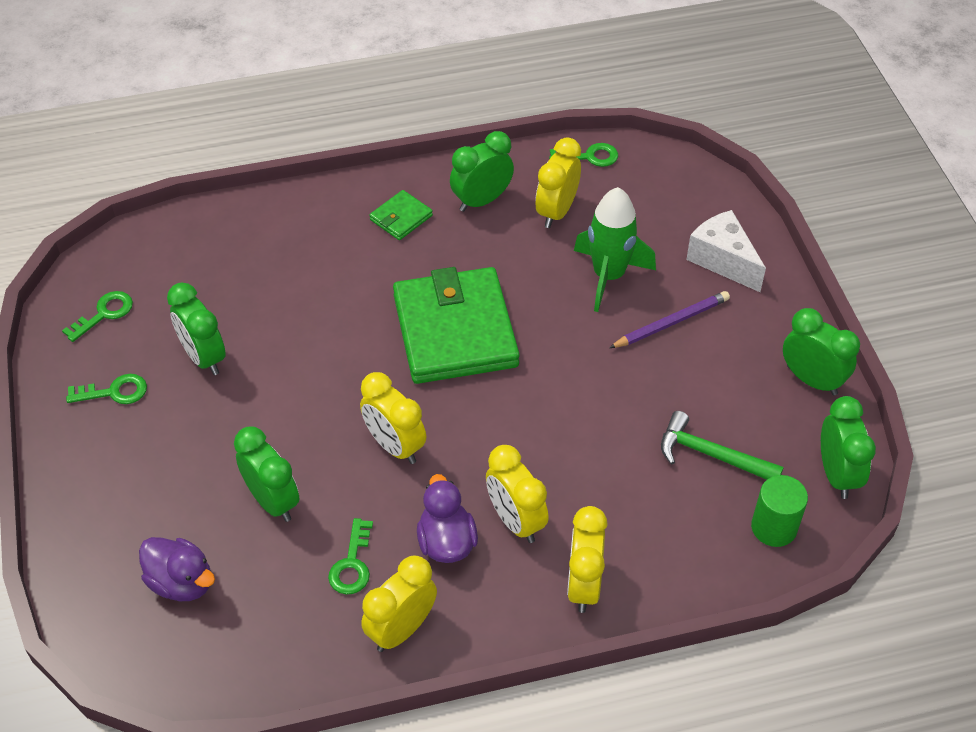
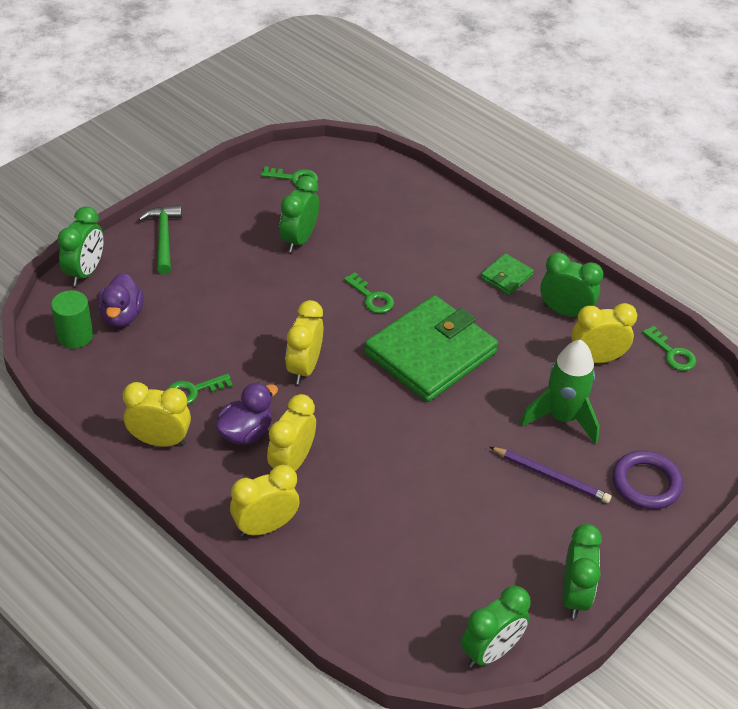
camera: 55 degrees right, 5 degrees down
green key [66,374,147,404] -> green key moved to [344,273,394,313]
green clock [234,427,299,522] -> green clock moved to [57,206,104,286]
green wallet [369,190,433,240] -> green wallet turned 60 degrees counterclockwise [481,253,534,295]
green hammer [661,411,784,480] -> green hammer moved to [138,205,182,274]
white cheese [686,210,766,292] -> purple ring [613,451,683,509]
green cylinder [751,475,808,547] -> green cylinder moved to [51,290,93,349]

